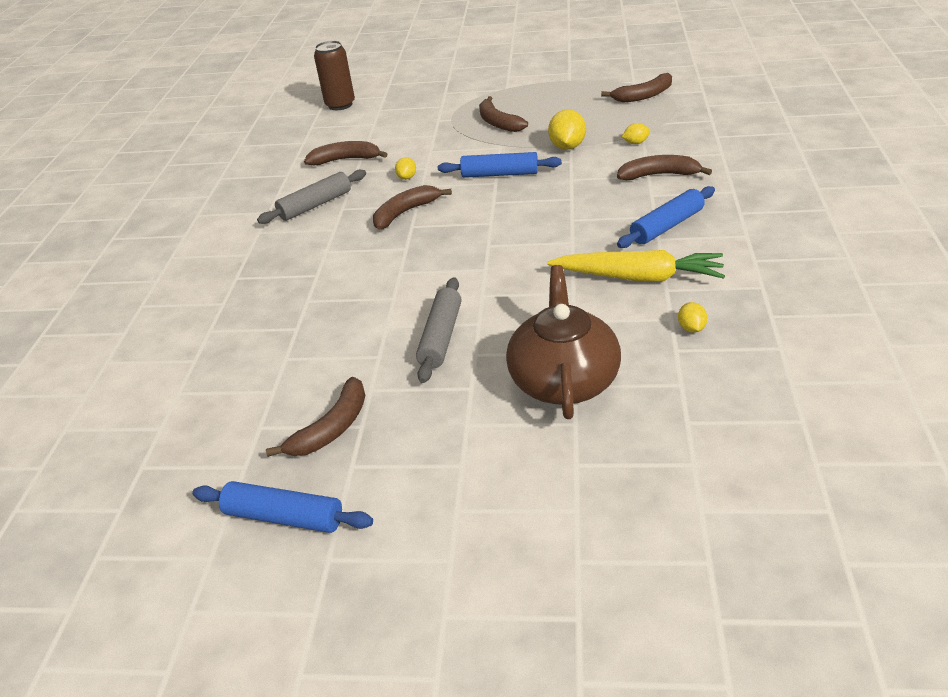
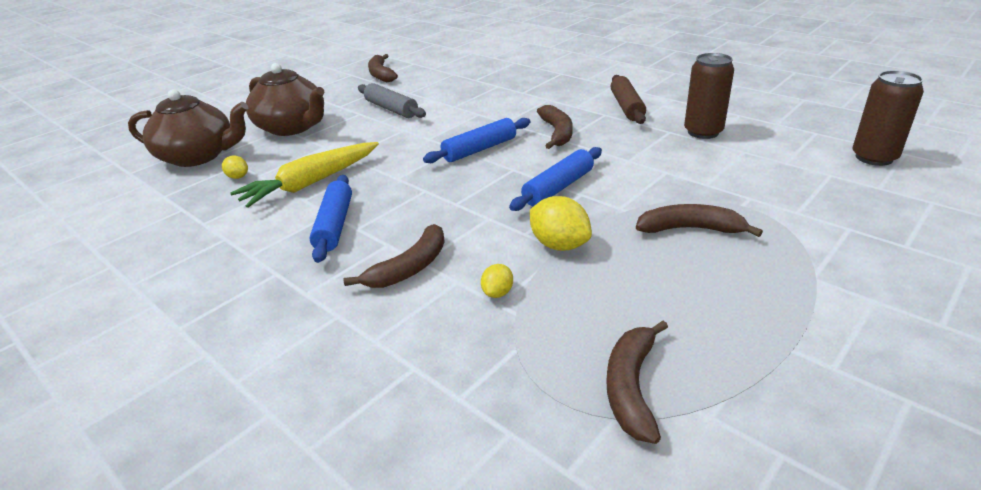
camera: 125 degrees right, 5 degrees down
blue rolling pin [192,481,373,533] -> blue rolling pin moved to [423,118,530,163]
grey rolling pin [257,170,366,224] -> brown rolling pin [611,75,646,124]
brown banana [304,141,387,165] -> brown can [684,53,734,139]
yellow lemon [395,157,416,180] -> none
none -> brown teapot [128,89,248,167]

